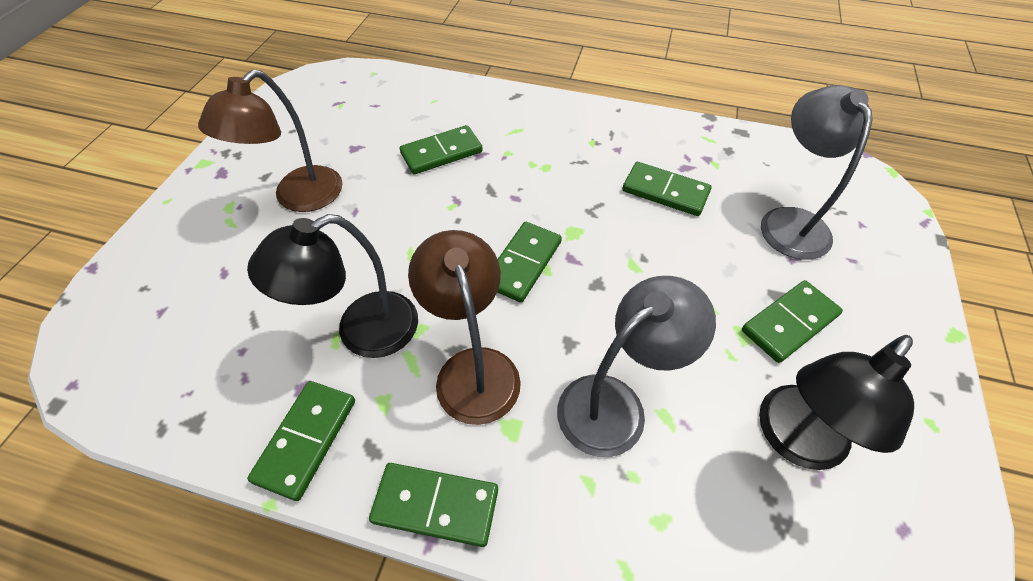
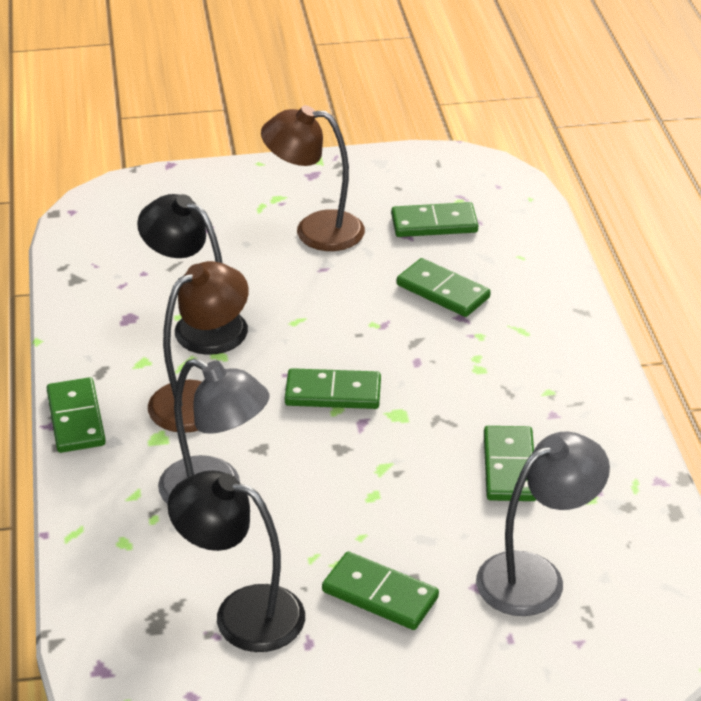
camera: 65 degrees right, 15 degrees down
green domino [247,381,355,501] -> green domino moved to [391,202,478,237]

